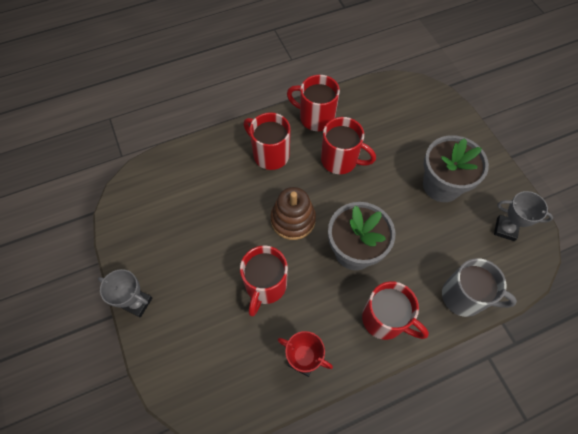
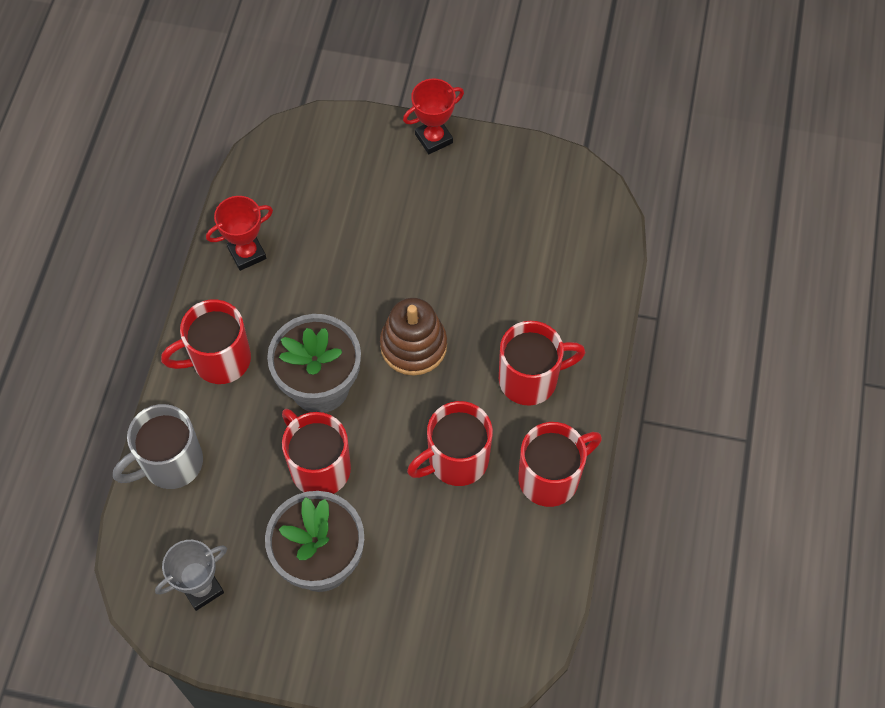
camera: 125 degrees right, 0 degrees up
grey trophy [98,269,152,318] -> red trophy [403,79,464,154]
red mug [240,246,288,316] -> red mug moved to [282,409,351,494]

